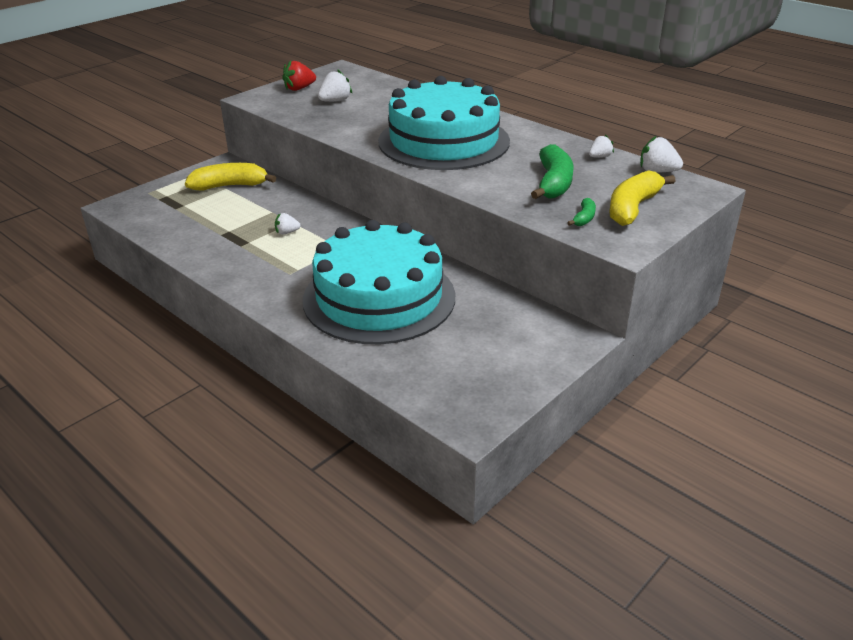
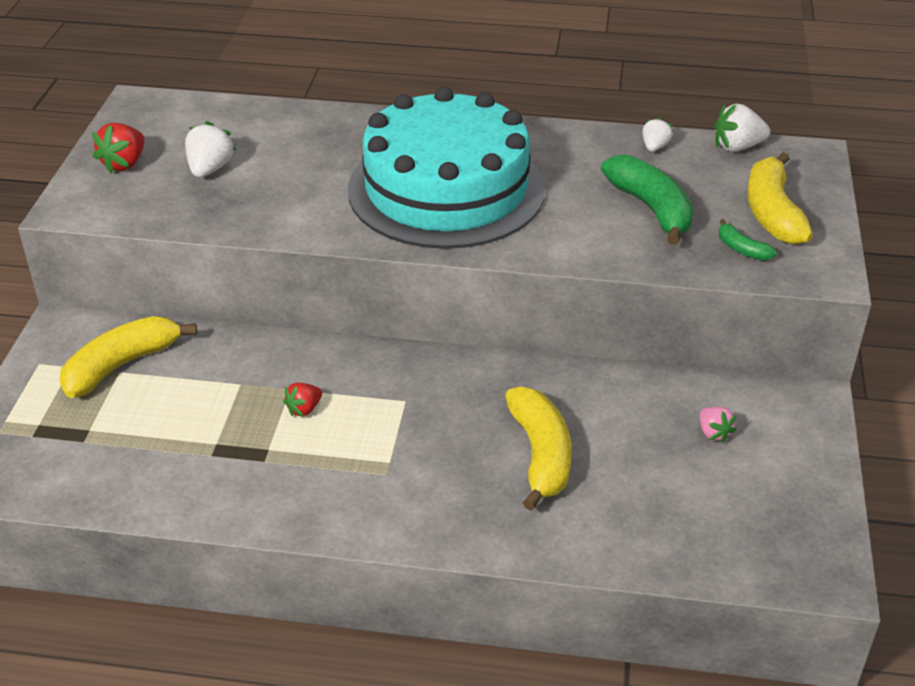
camera: 35 degrees left, 5 degrees up
white strawberry [275,213,301,235] -> red strawberry [283,383,322,416]
turquoise cake [303,220,455,344] -> yellow banana [505,386,572,511]
green banana [567,198,596,226] -> green banana turned 150 degrees clockwise [719,219,777,261]
none -> pink strawberry [700,407,736,443]

